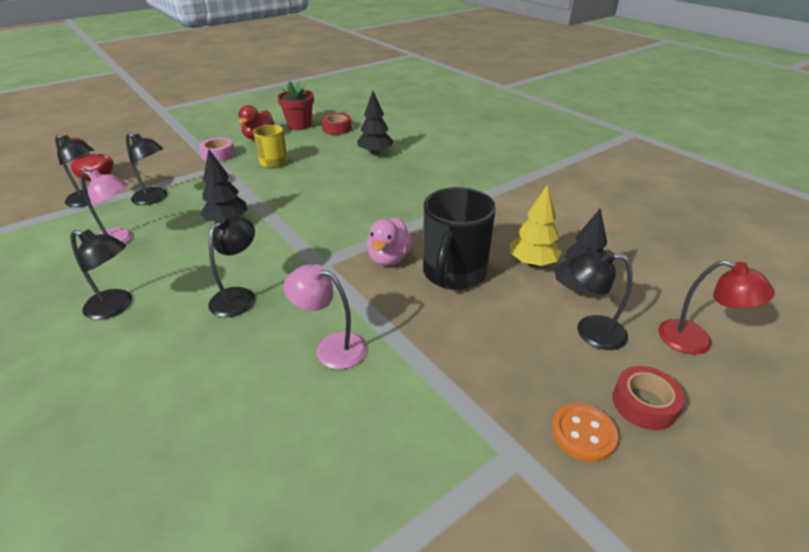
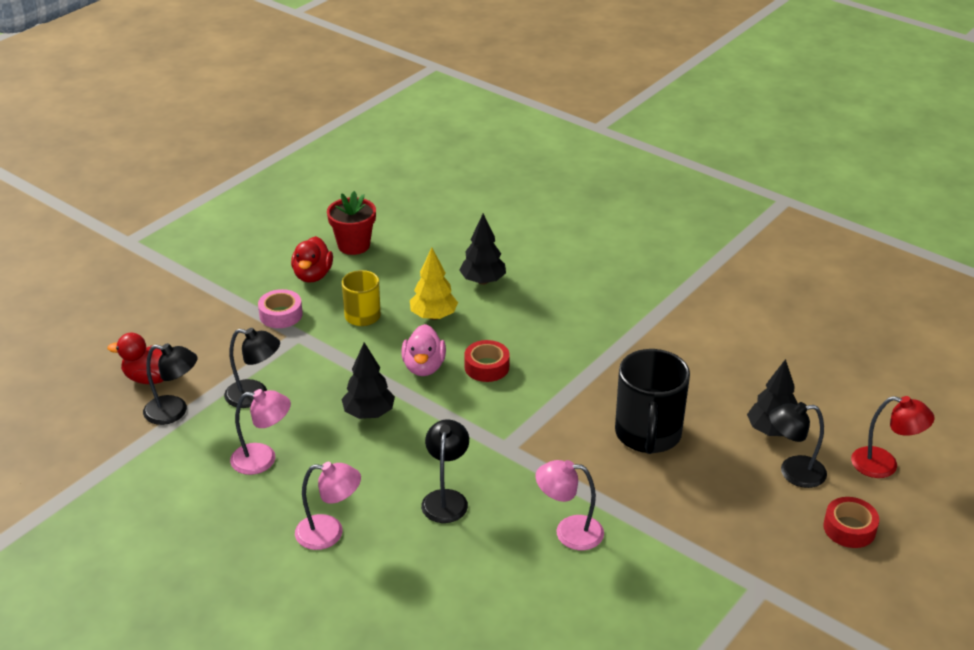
camera: 15 degrees left, 0 degrees up
black lamp [71,229,132,320] -> pink lamp [295,462,361,550]
red tape [321,113,352,135] -> red tape moved to [464,340,510,382]
pink duck [367,217,413,266] -> pink duck moved to [401,324,446,376]
yellow tree [510,185,562,267] -> yellow tree moved to [410,248,458,320]
orange button [552,403,618,462] -> none

